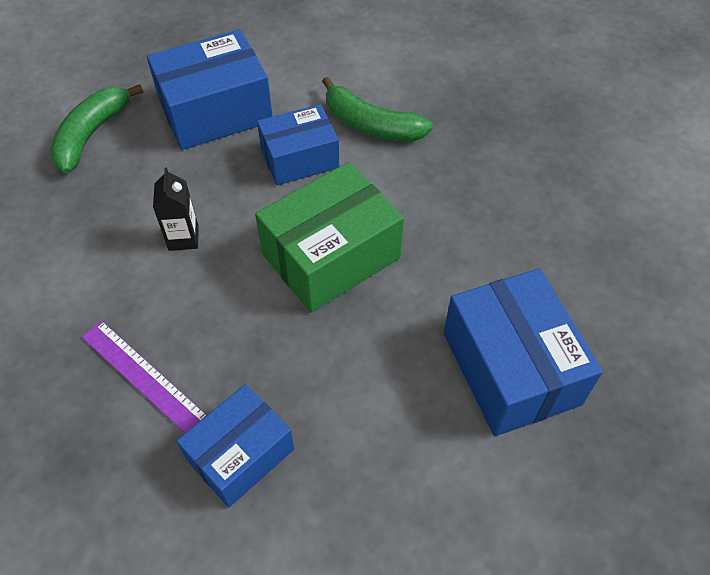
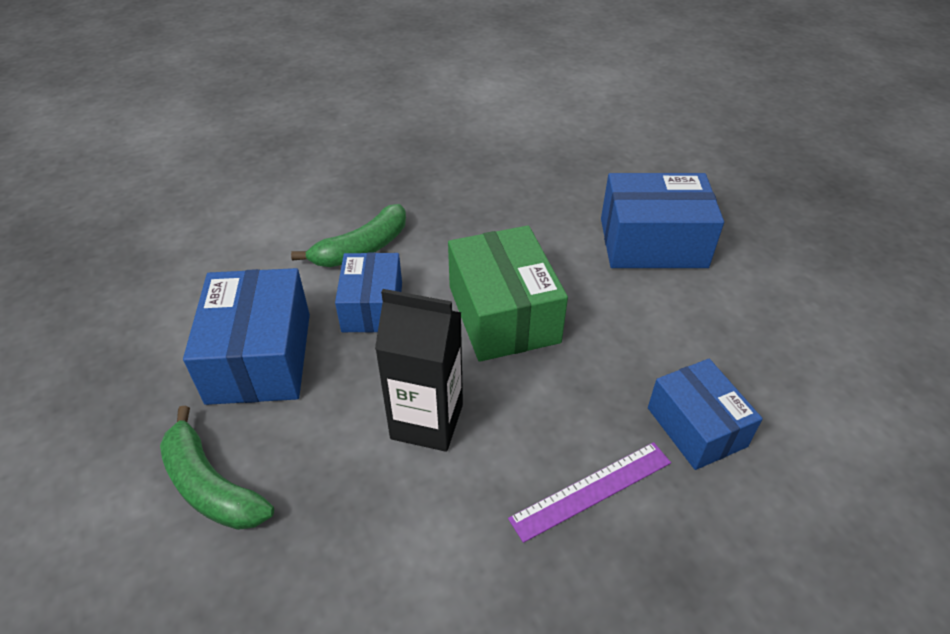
camera: 70 degrees left, 10 degrees down
black carton [153,167,199,251] -> black carton [375,289,463,452], size x1.79

